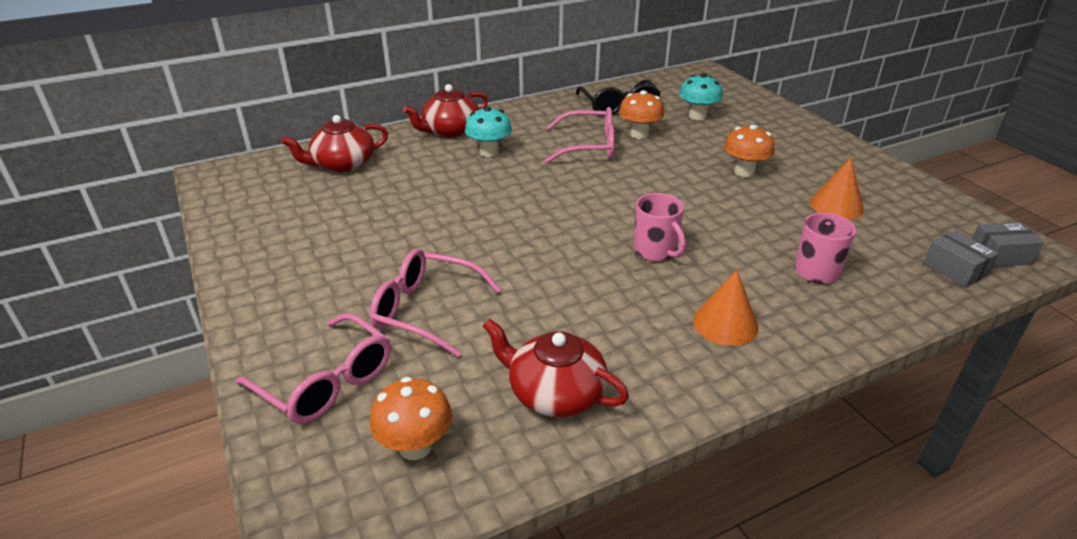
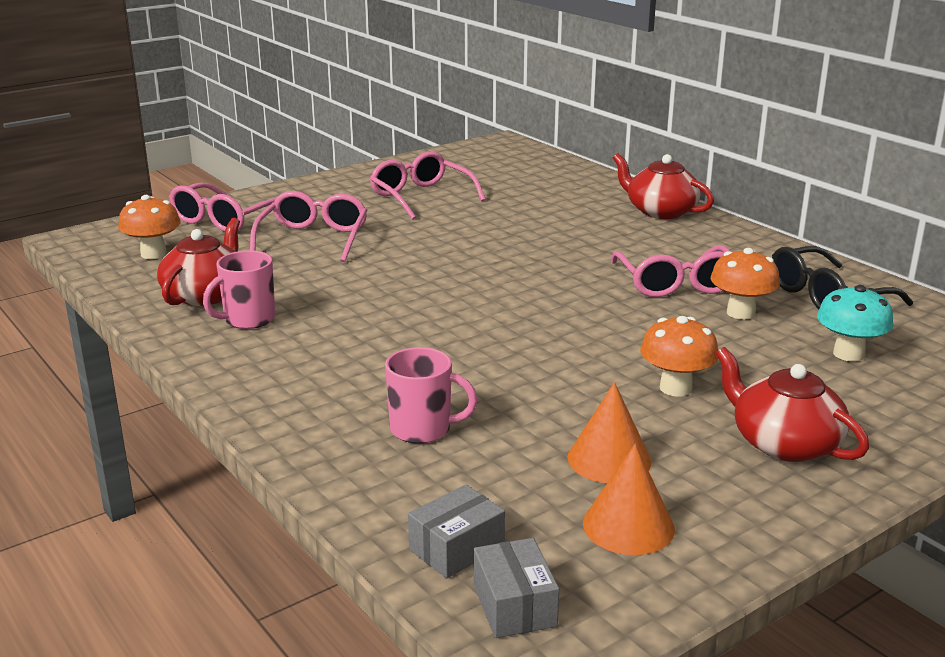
camera: 80 degrees right, 10 degrees down
red teapot [281,115,388,172] -> red teapot moved to [715,347,869,462]
turquoise mushroom [465,106,512,157] -> none
pink mug [634,193,686,261] -> pink mug moved to [203,250,275,329]
orange cone [693,270,758,346] -> orange cone moved to [583,444,675,555]
none -> pink glasses [370,151,485,220]

